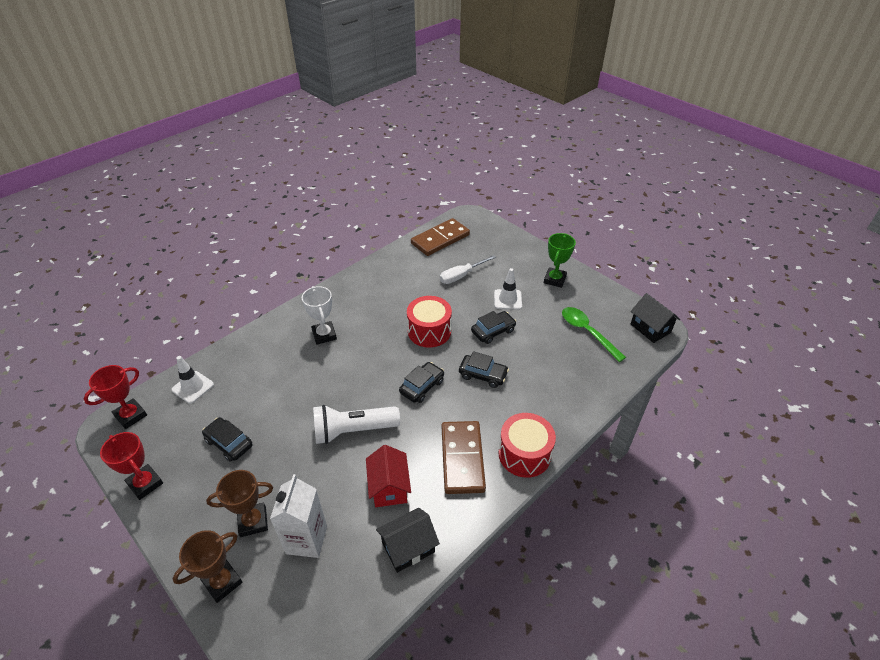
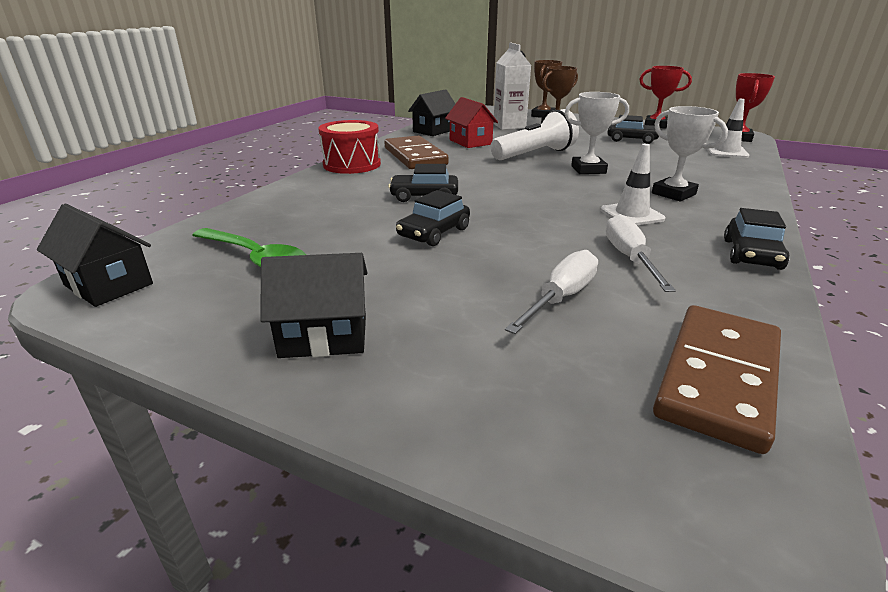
camera: 160 degrees right, 15 degrees down
black car [399,362,444,403] -> black car moved to [724,208,790,270]
red drum [407,296,452,348] -> none
white traffic cone [494,268,522,310] -> white traffic cone moved to [600,144,665,225]
green trophy [544,233,576,288] -> black house [260,253,368,358]
none -> white trophy [565,92,629,174]
none -> white screwdriver [606,214,676,292]

